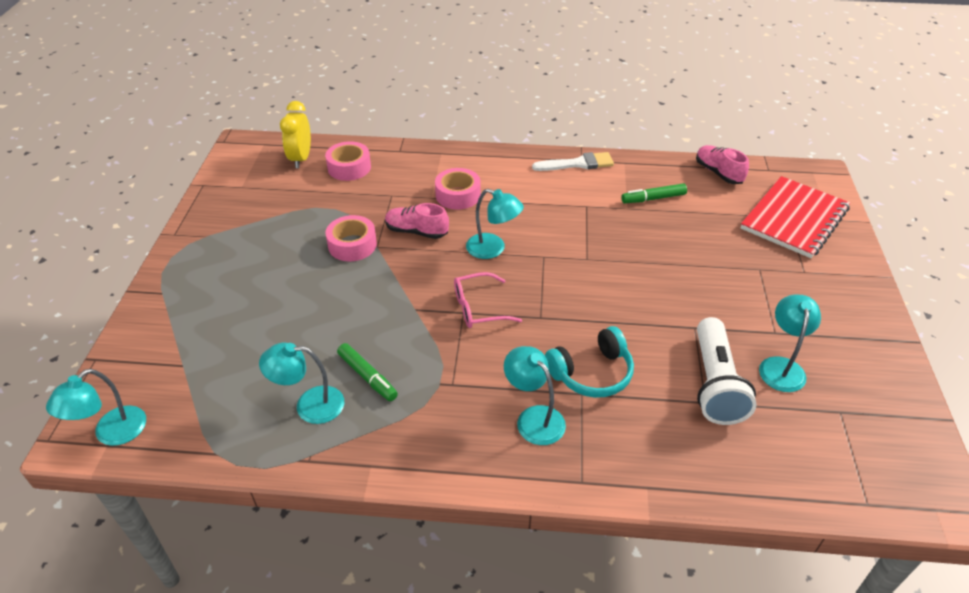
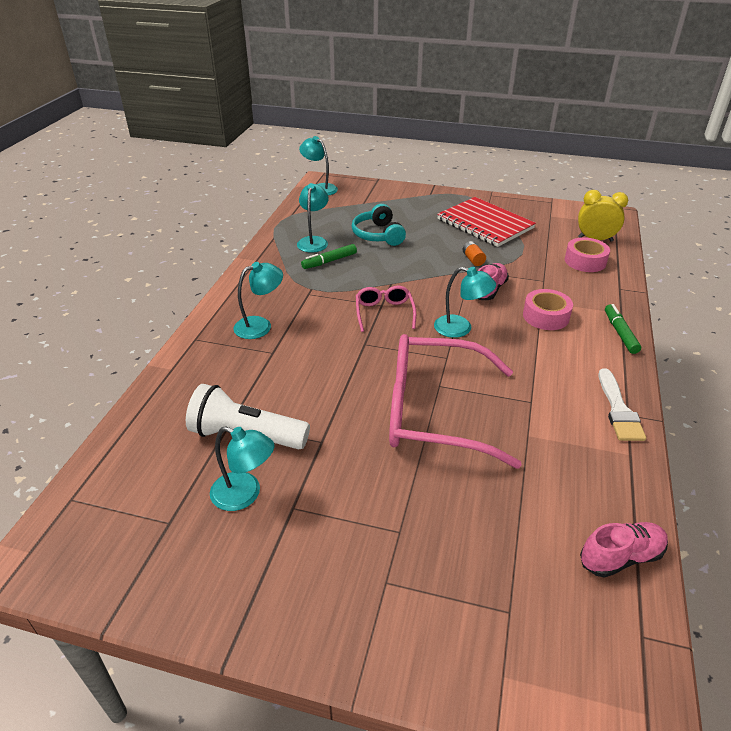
camera: 100 degrees right, 5 degrees down
pink tape [325,215,377,261] -> orange battery [463,241,486,266]
turquoise lamp [466,189,524,259] -> turquoise lamp turned 105 degrees counterclockwise [434,267,496,338]
turquoise headphones [545,326,634,398] -> turquoise headphones moved to [352,204,406,246]
green marker [621,183,687,203] -> green marker moved to [605,304,641,354]
red notebook [741,176,850,258] -> red notebook moved to [437,197,536,247]
none -> pink glasses [389,334,522,468]

